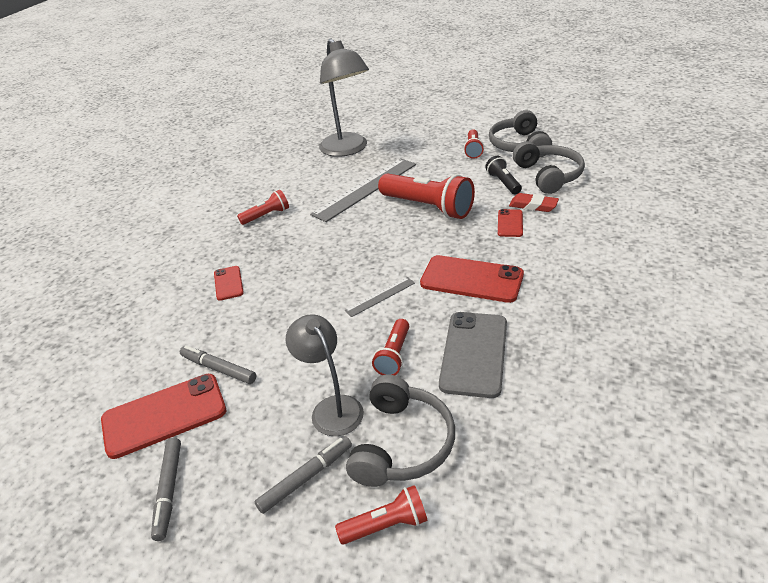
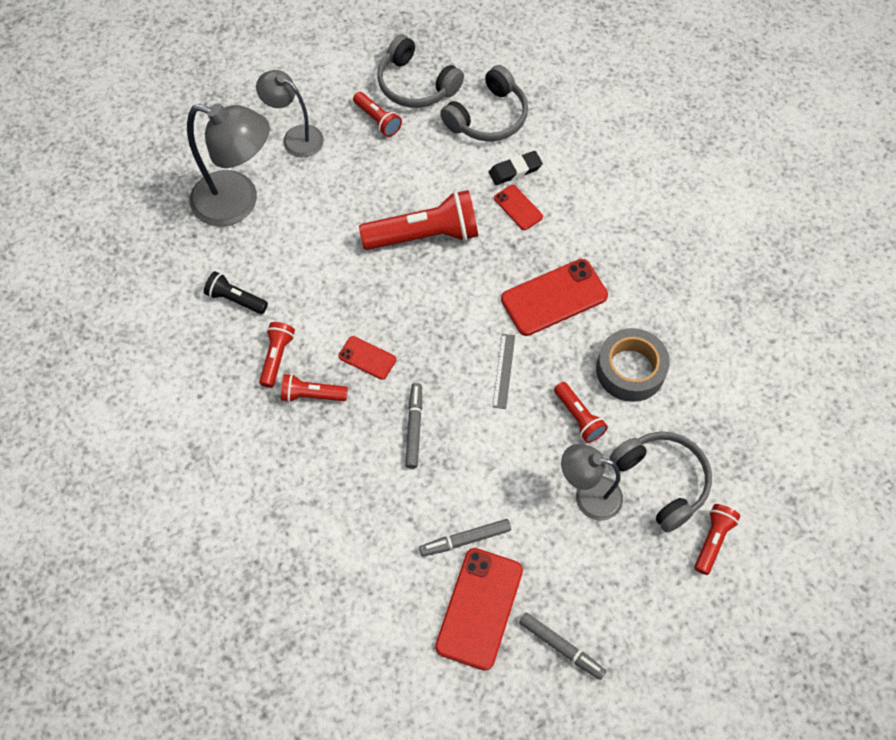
camera: 50 degrees left, 25 degrees up
red phone [214,266,244,301] -> red phone moved to [338,336,396,380]
grey marker [254,436,352,514] -> grey marker moved to [405,383,422,469]
grey ruler [310,158,416,222] -> none
grey phone [439,312,507,398] -> grey tape [596,328,670,402]
black flashlight [485,156,522,195] -> black flashlight moved to [204,271,268,314]
red eraser [509,193,559,212] -> black eraser [489,151,543,185]
grey headphones [513,141,585,194] -> grey headphones turned 105 degrees clockwise [440,65,528,142]
none -> grey lamp [256,70,324,157]
none -> red flashlight [281,374,348,402]

